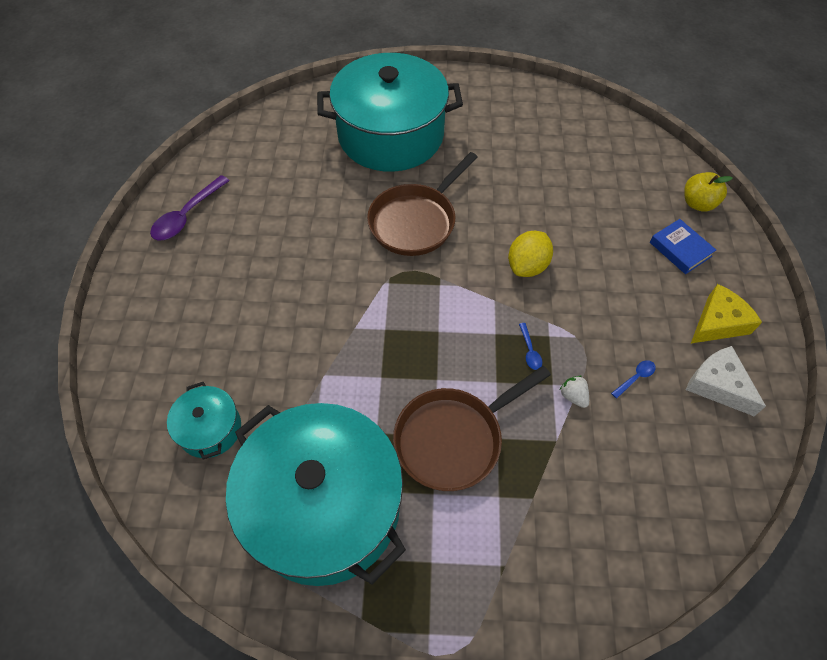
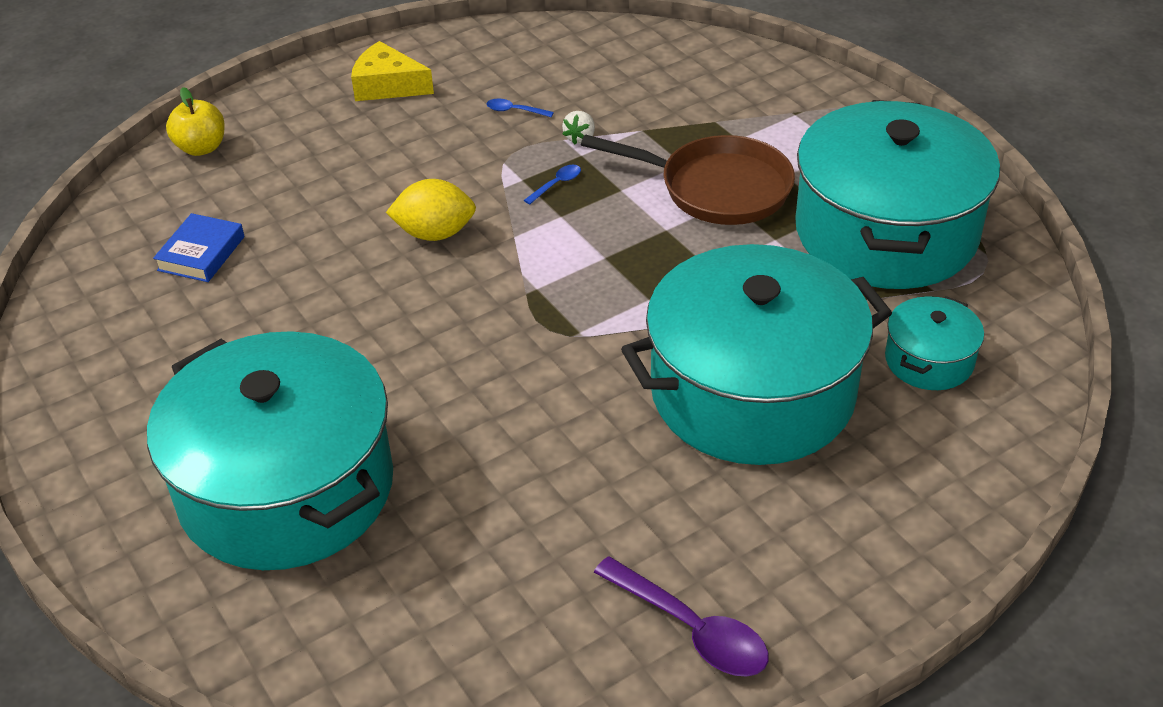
camera: 125 degrees left, 15 degrees down
purple spoon [150,175,230,240] -> purple spoon turned 45 degrees clockwise [593,556,769,677]
brown pan [367,152,478,256] -> none
blue book [650,219,716,274] -> blue book moved to [153,213,245,282]
white cheese [686,346,766,416] -> none
none -> turquoise pot [621,244,892,465]

